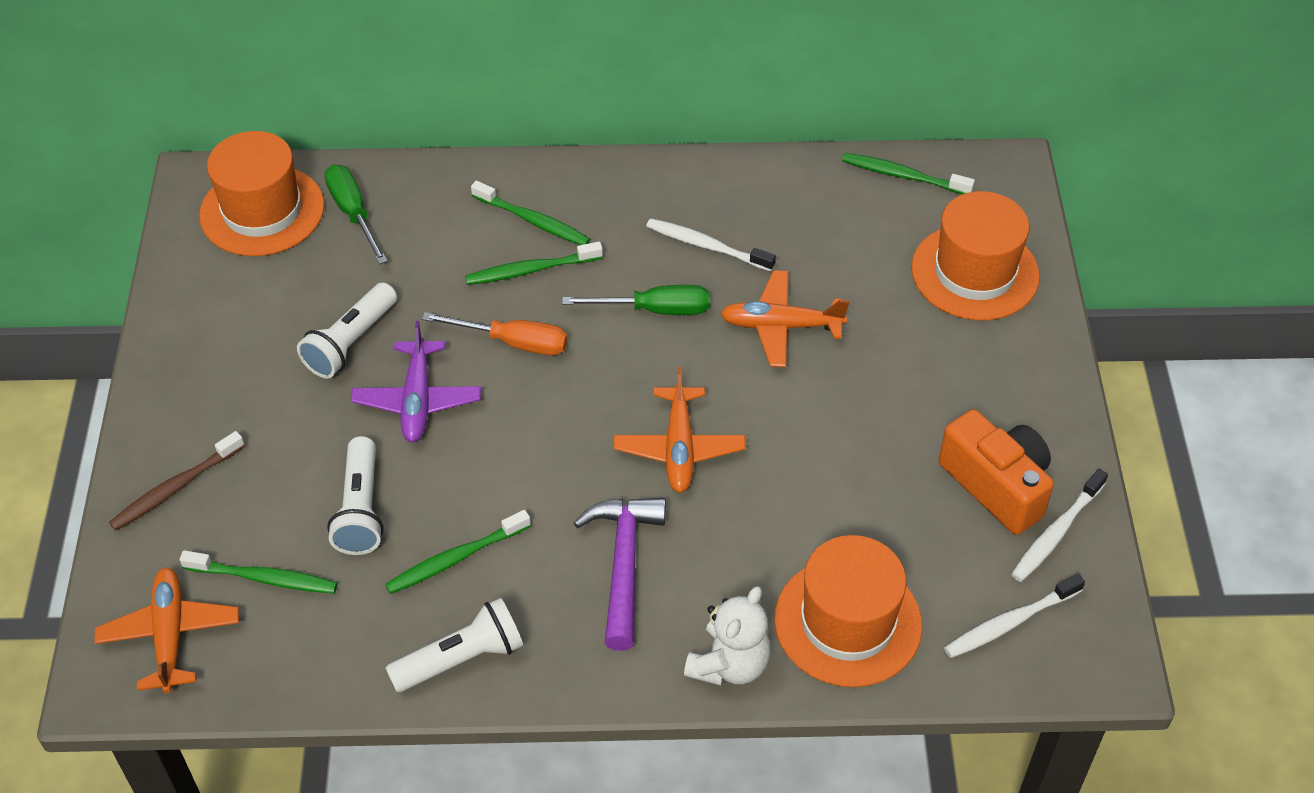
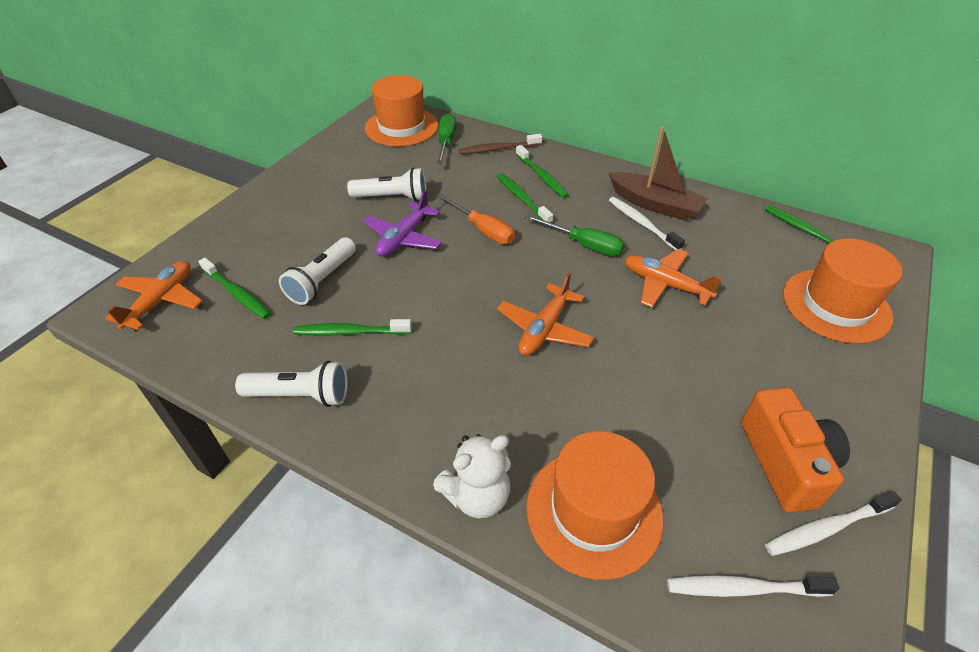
camera: 30 degrees right, 5 degrees down
brown toothbrush [109,431,245,531] -> brown toothbrush moved to [459,134,542,154]
white flashlight [297,283,397,378] -> white flashlight turned 150 degrees counterclockwise [347,167,426,201]
green toothbrush [465,242,603,285] -> green toothbrush turned 45 degrees clockwise [497,173,553,223]
purple hammer [574,498,666,651] -> none
none -> brown boat [609,126,708,221]

